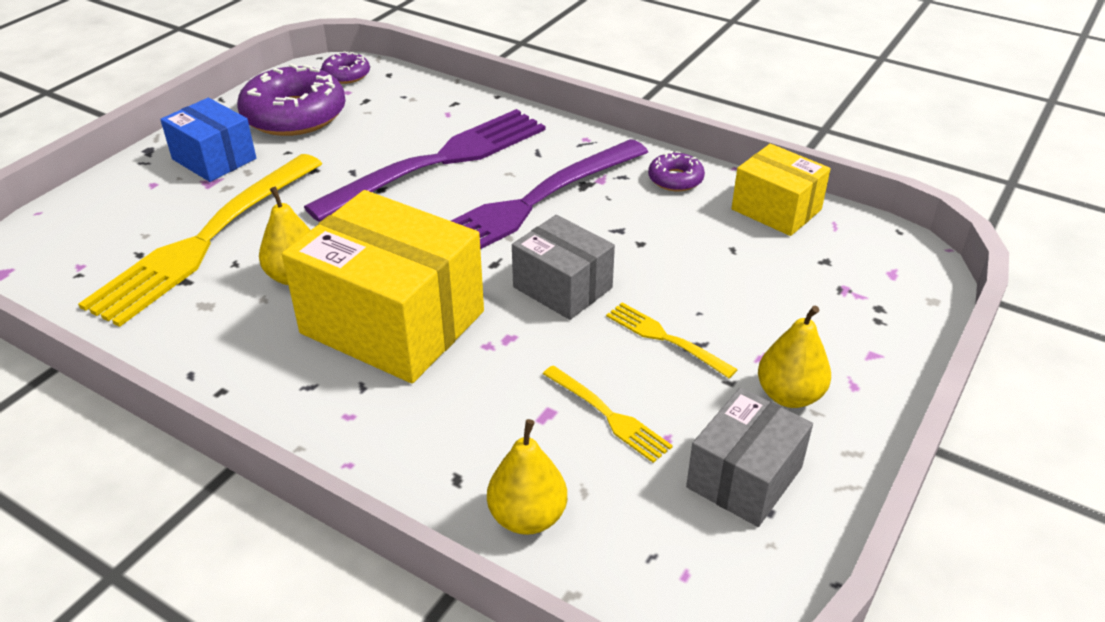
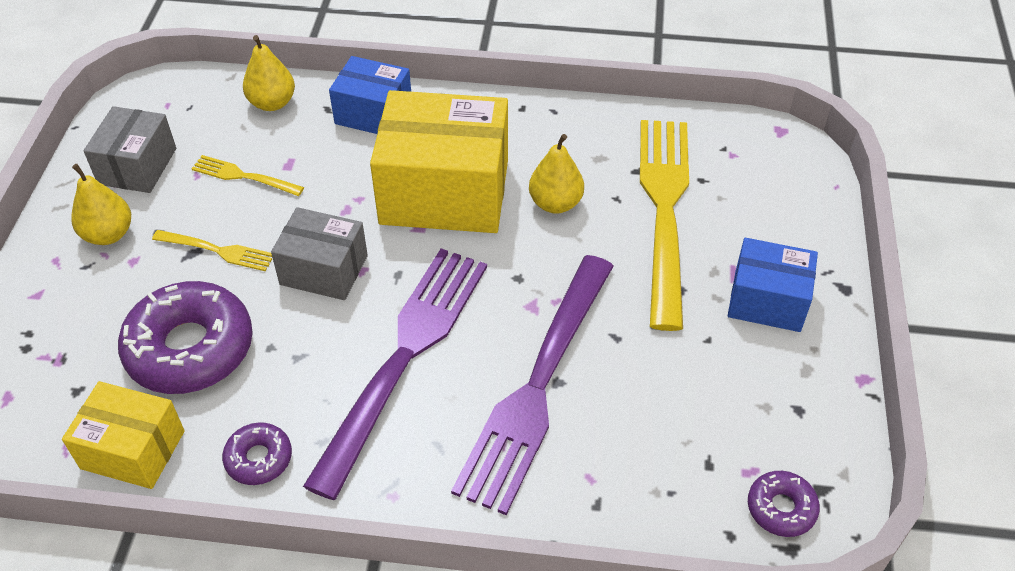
camera: 155 degrees right, 10 degrees up
purple donut [237,63,346,136] -> purple donut moved to [118,281,253,394]
none -> blue box [329,56,411,134]

